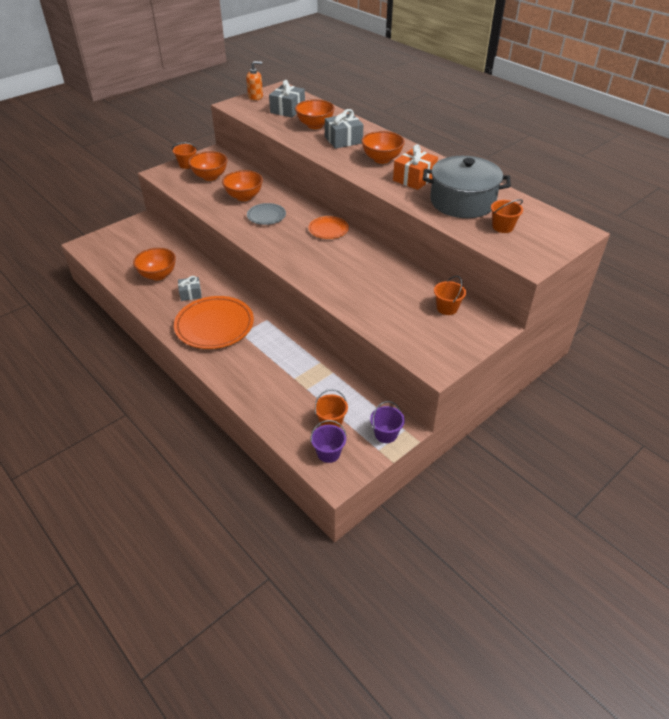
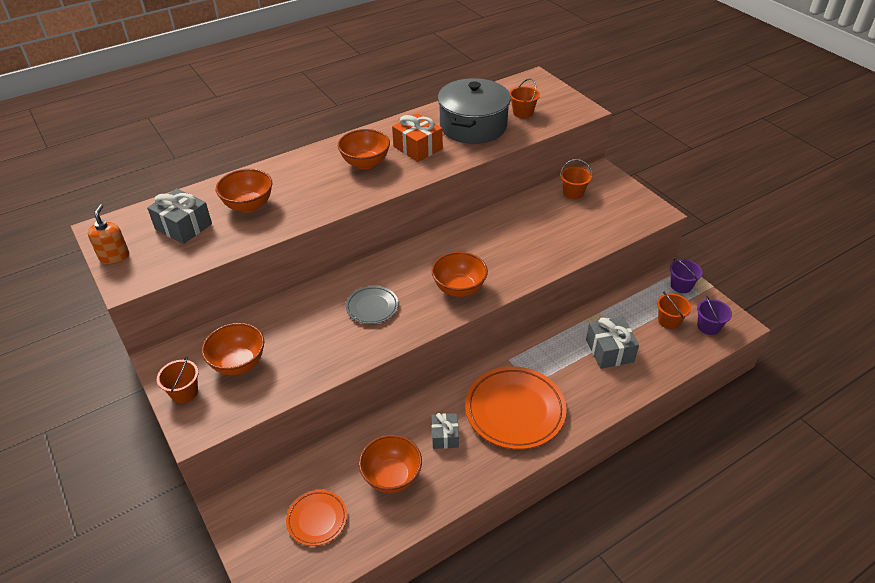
camera: 80 degrees left, 0 degrees up
orange bowl [222,170,263,201] -> orange bowl moved to [432,252,488,297]
orange plate [309,216,349,239] -> orange plate moved to [286,490,347,546]
grey gift [325,109,363,149] -> grey gift moved to [586,316,639,369]

